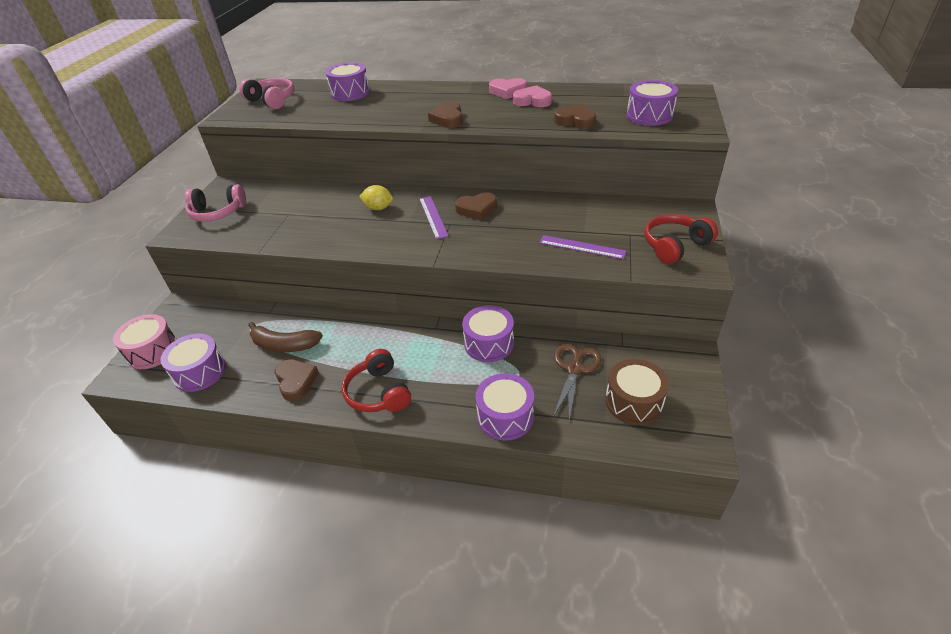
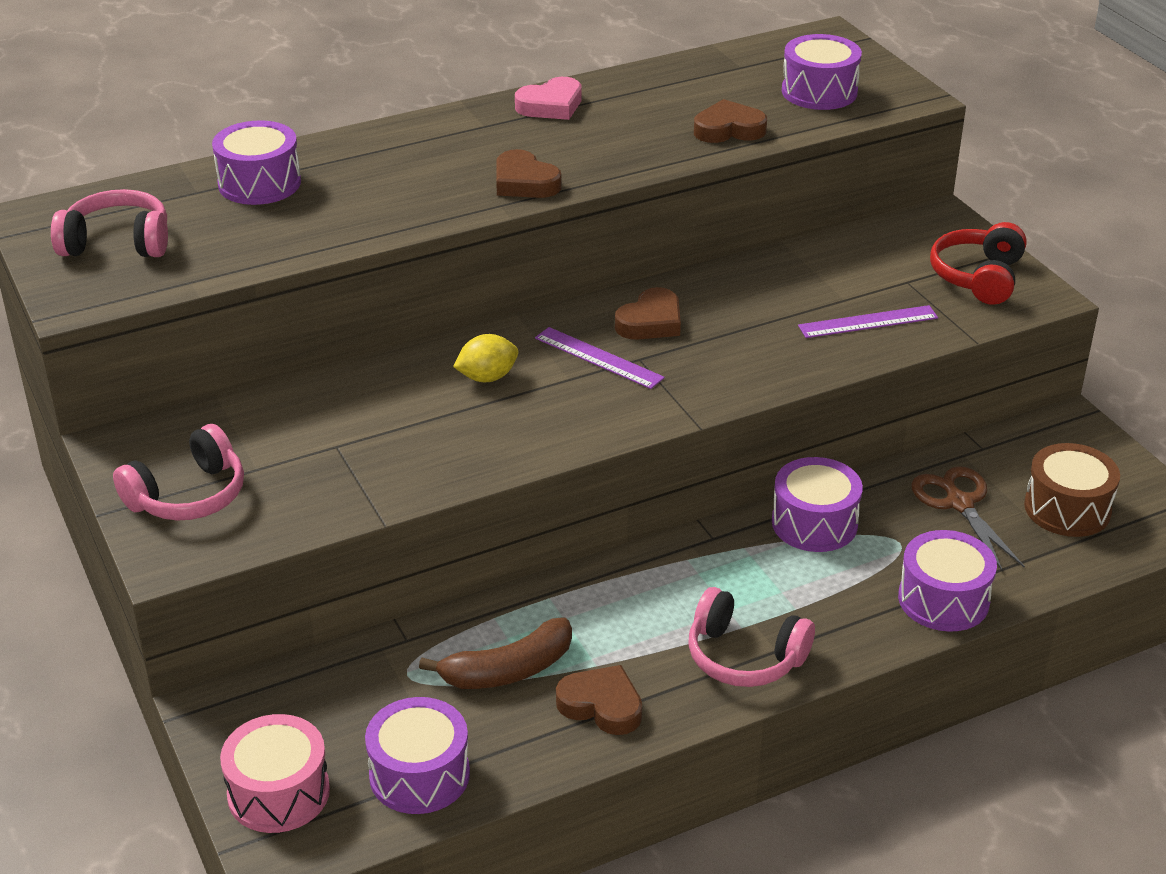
camera: 40 degrees left, 5 degrees down
red headphones [341,349,411,412] -> pink headphones [688,587,815,687]
pink heart [513,85,552,107] -> none

